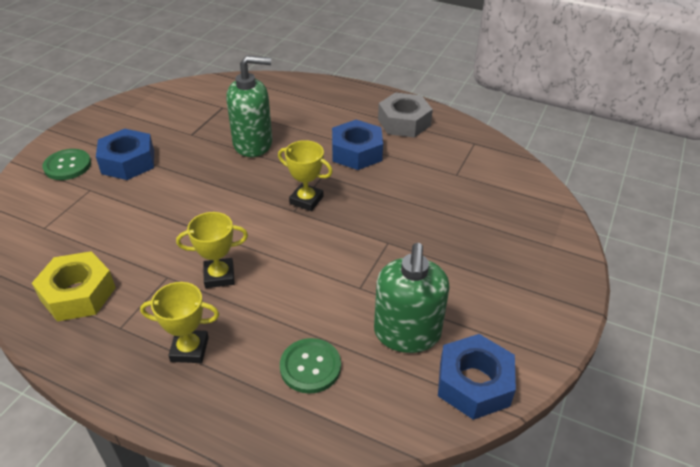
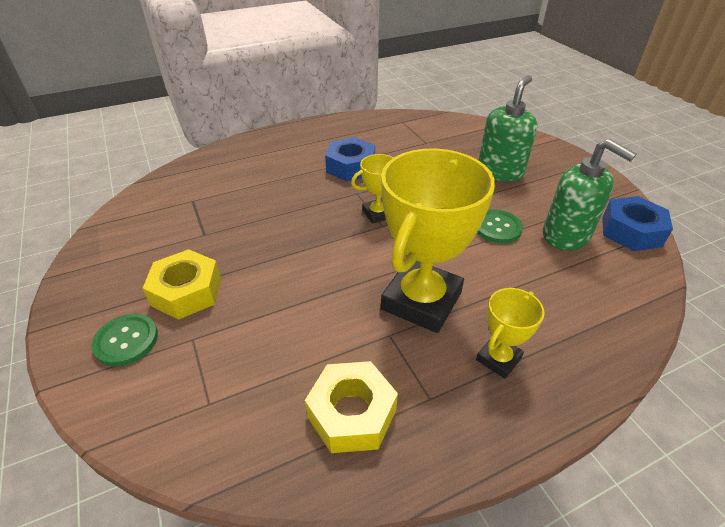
camera: 50 degrees left, 0 degrees up
blue nut [96,129,154,180] -> yellow nut [143,249,221,320]
yellow trophy [176,212,248,288] -> yellow trophy [381,148,495,333], size x2.08
green soap dispenser [226,55,272,157] -> green soap dispenser moved to [479,75,538,182]
green button [280,338,341,394] -> green button moved to [477,209,523,243]
grey nut [378,92,433,138] -> none

